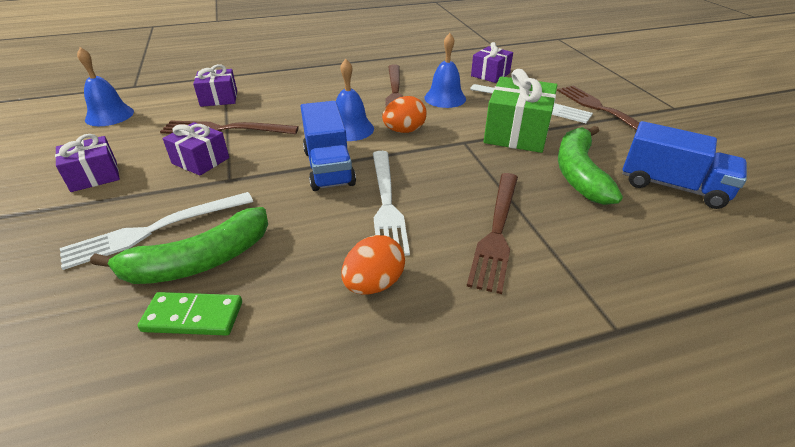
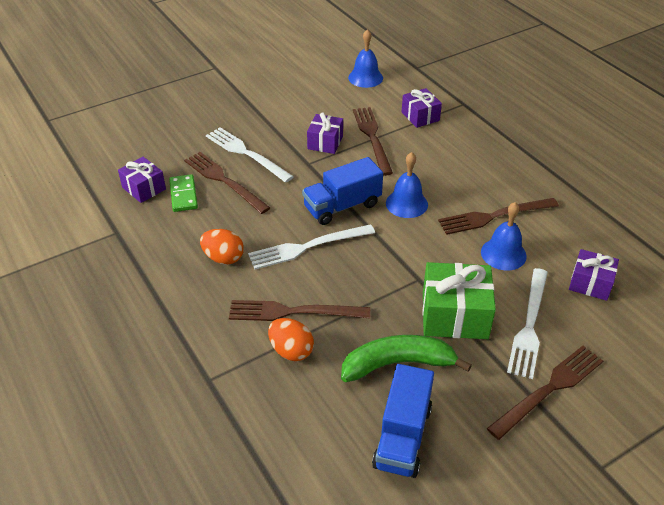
camera: 75 degrees right, 5 degrees up
purple gift [55,134,120,192] -> purple gift moved to [118,157,166,203]
green banana [90,207,268,284] -> brown fork [184,152,270,214]
orange egg [382,96,427,133] -> orange egg moved to [268,318,314,361]

